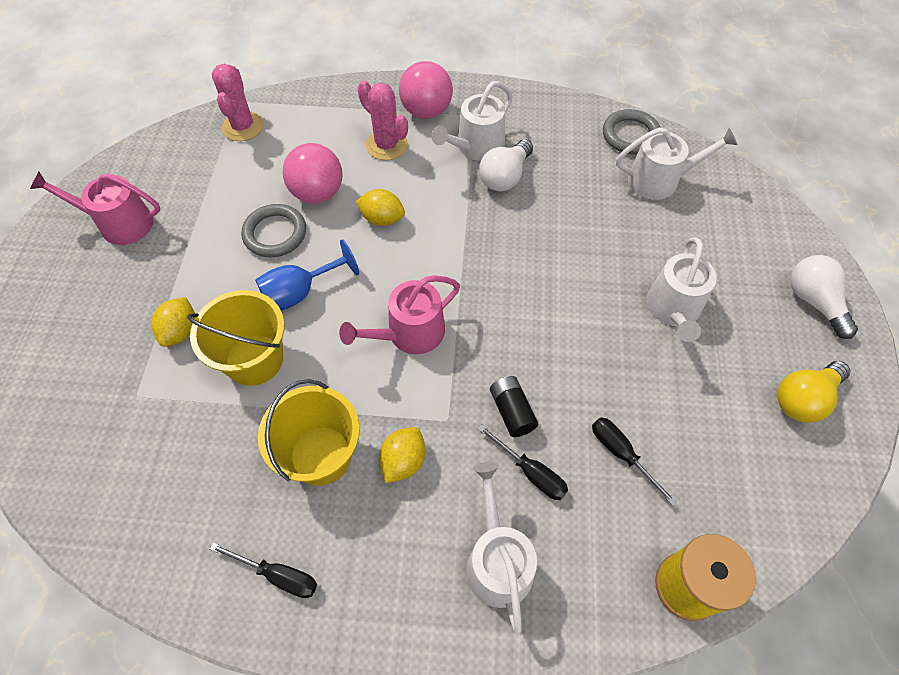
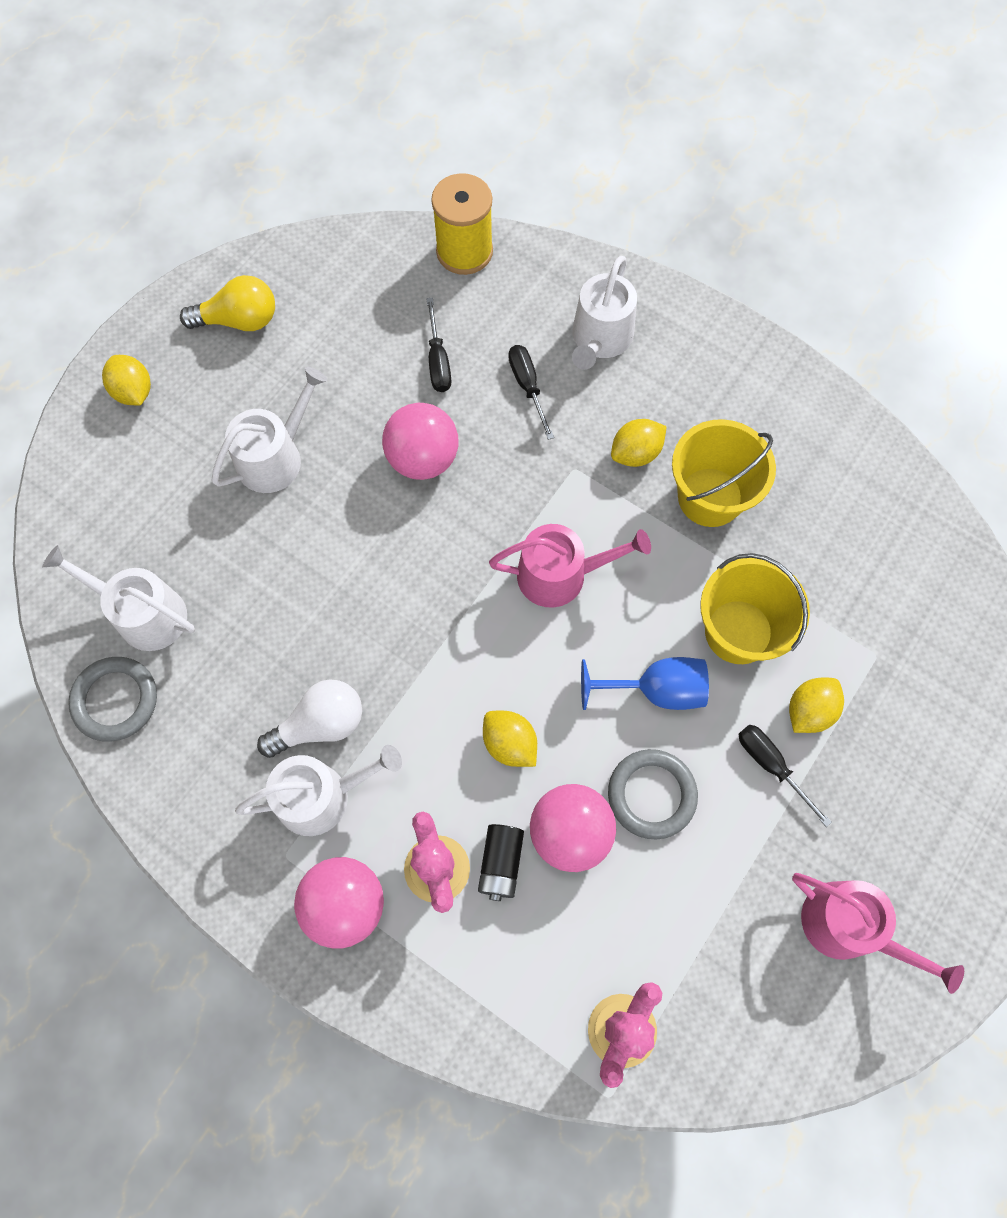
camera: 150 degrees left, 10 degrees up
black screwdriver [210,543,317,598] -> black screwdriver moved to [739,724,832,827]
black battery [490,376,538,437] -> black battery moved to [478,824,524,901]
white light bulb [790,255,858,339] -> yellow lemon [102,355,151,405]
none -> pink ball [382,403,458,480]

